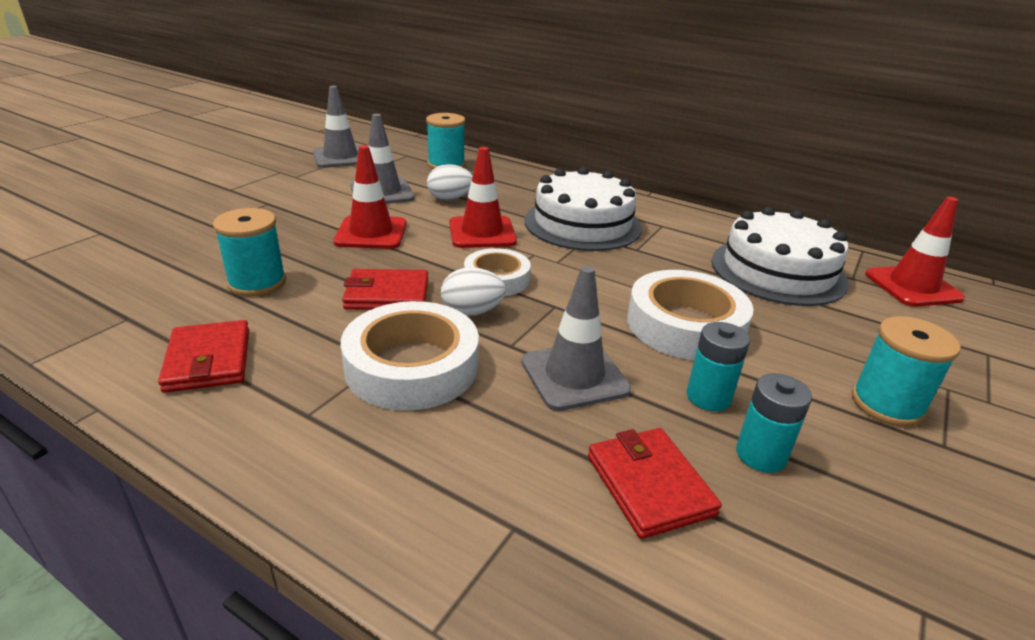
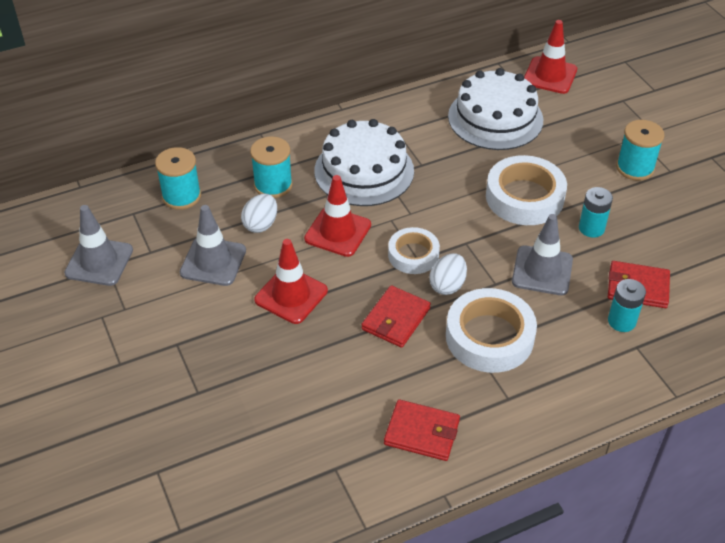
camera: 55 degrees left, 15 degrees up
turquoise spool [213,208,286,296] -> turquoise spool moved to [250,136,293,198]
turquoise battery [736,373,812,473] -> turquoise battery moved to [608,279,646,332]

